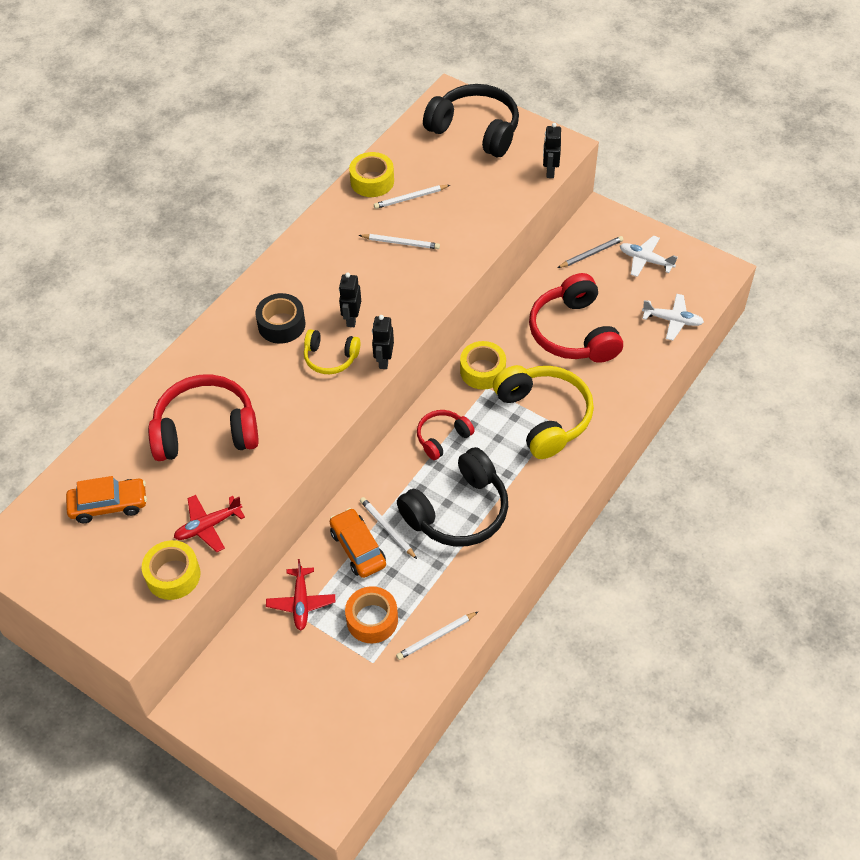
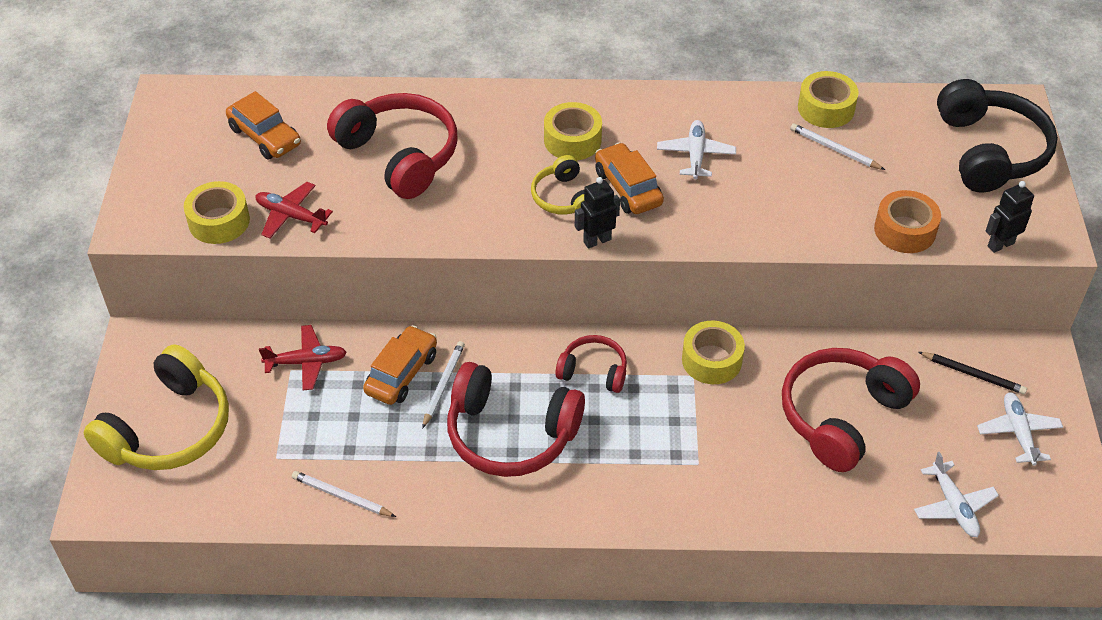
camera: 55 degrees right, 5 degrees down
black tape [255,293,305,344] -> yellow tape [544,102,602,160]
red plane [266,559,335,630] -> red plane turned 150 degrees counterclockwise [259,325,347,390]
black robot [339,272,361,327] -> orange car [595,142,664,214]
orange tape [345,586,398,643] -> orange tape moved to [874,190,941,253]
white pencil [359,234,440,249] -> none
black headphones [397,447,508,547] -> red headphones [447,362,585,477]
yellow headphones [493,365,594,459] -> yellow headphones moved to [84,344,229,470]
grey pencil [558,236,624,268] -> black pencil [918,352,1027,394]
none -> white plane [657,120,736,179]

